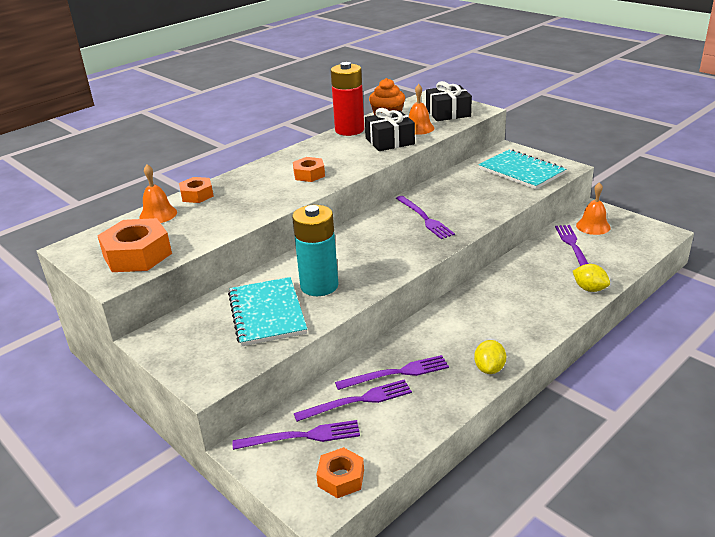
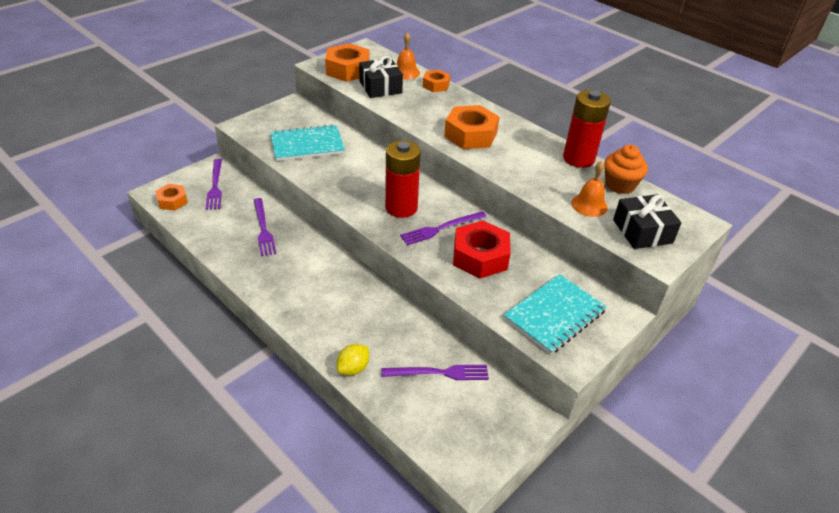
camera: 85 degrees right, 10 degrees up
turquoise battery [292,205,338,296] -> none
orange nut [293,157,325,182] -> orange nut [444,105,499,149], size x1.72
purple fork [294,380,412,422] -> none
black gift [365,108,415,151] -> black gift moved to [359,56,403,98]
yellow lemon [474,340,506,374] -> none
orange bell [576,182,611,235] -> none
none -> red battery [385,140,421,218]
none -> red nut [453,221,511,279]

